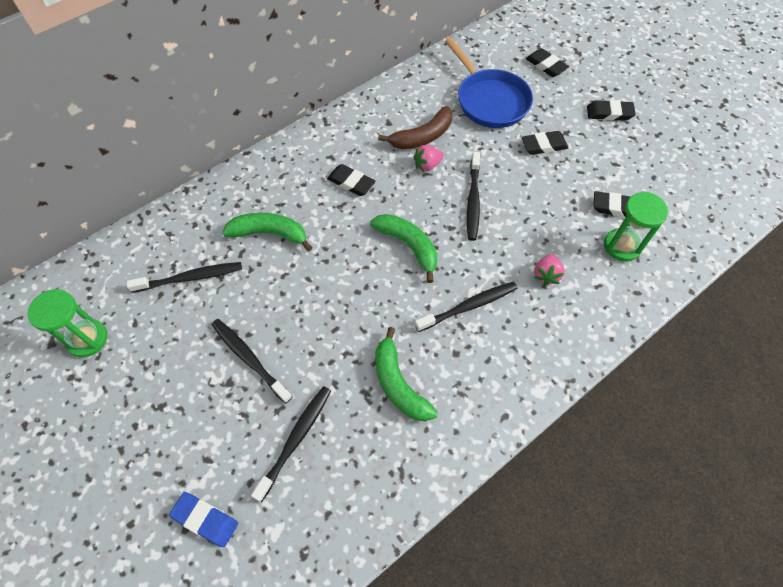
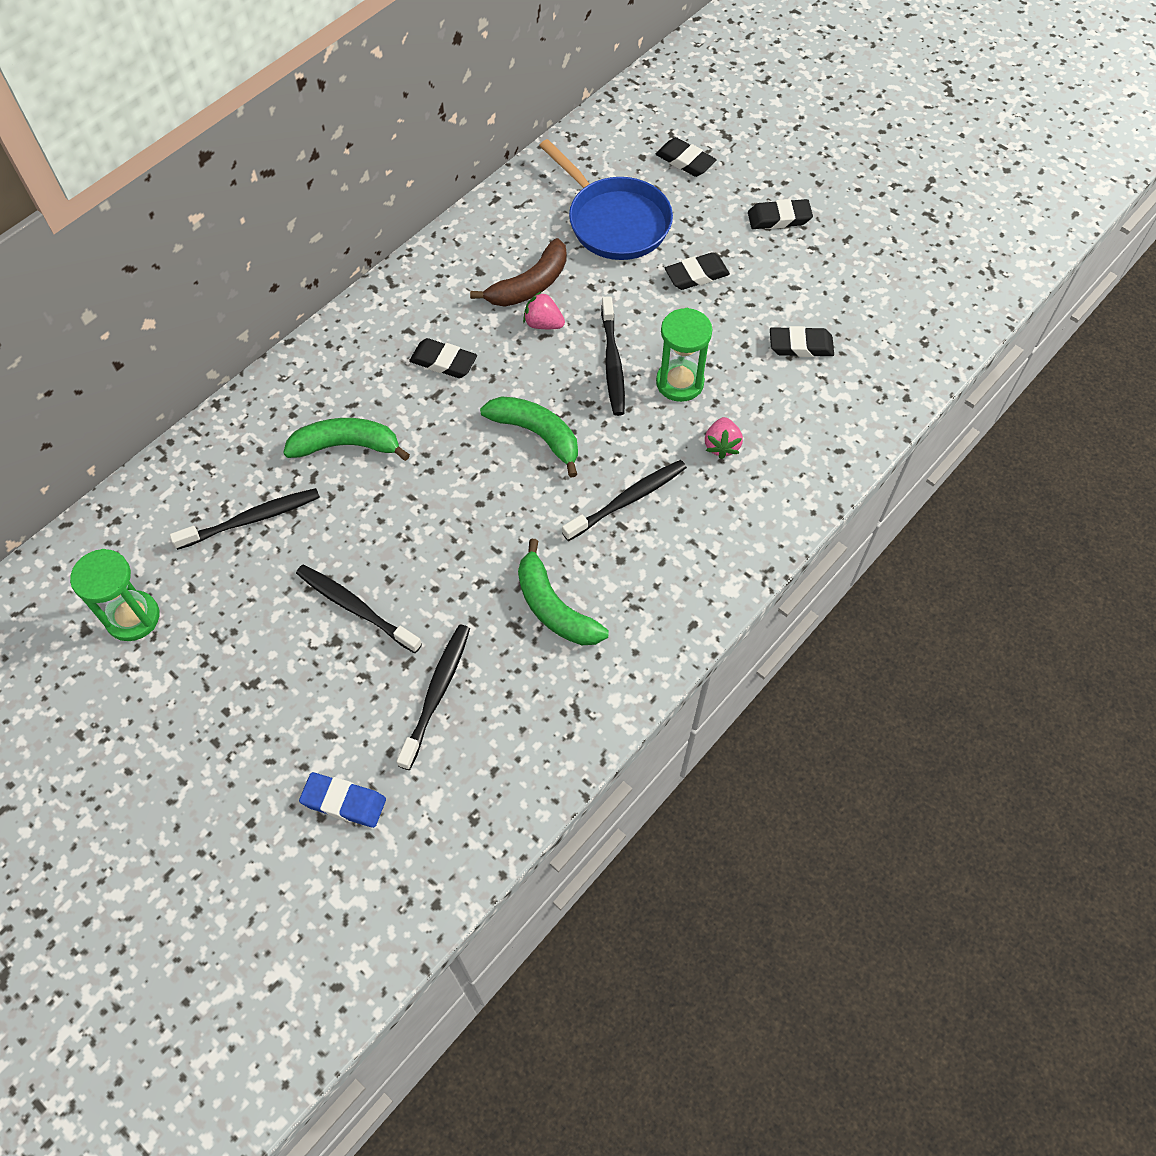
camera: 10 degrees left, 0 degrees up
pink strawberry [414,145,444,172] -> pink strawberry turned 60 degrees clockwise [523,291,565,329]
green hourglass [604,192,668,262] -> green hourglass moved to [656,308,713,402]

